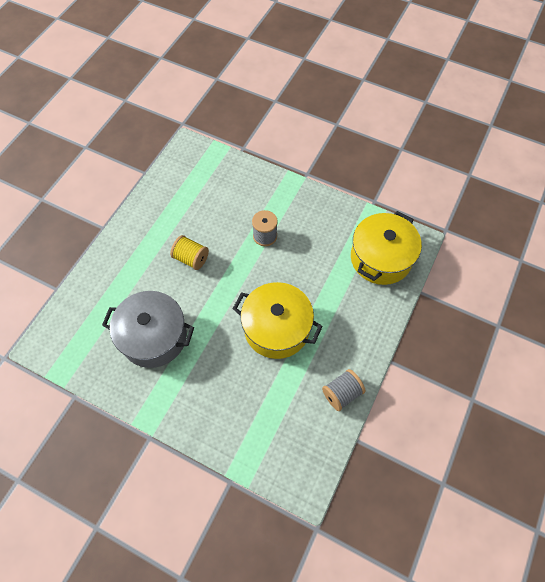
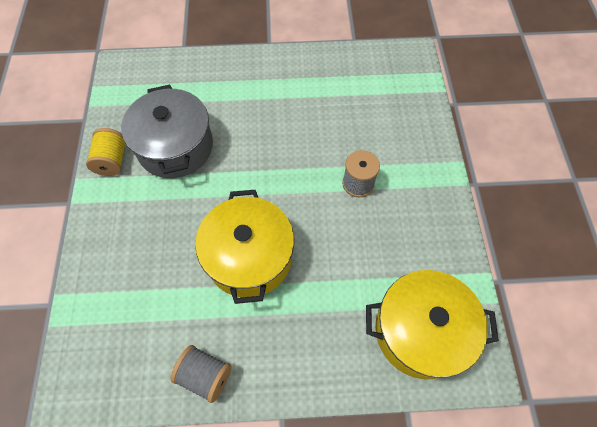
camera: 60 degrees right, 0 degrees up
yellow spool [170,235,209,270] -> yellow spool moved to [86,128,125,176]

